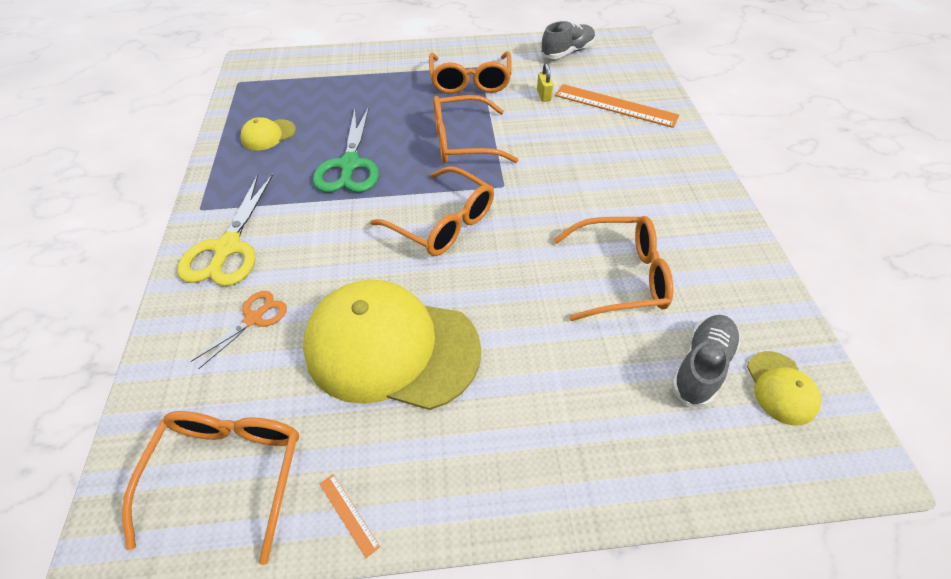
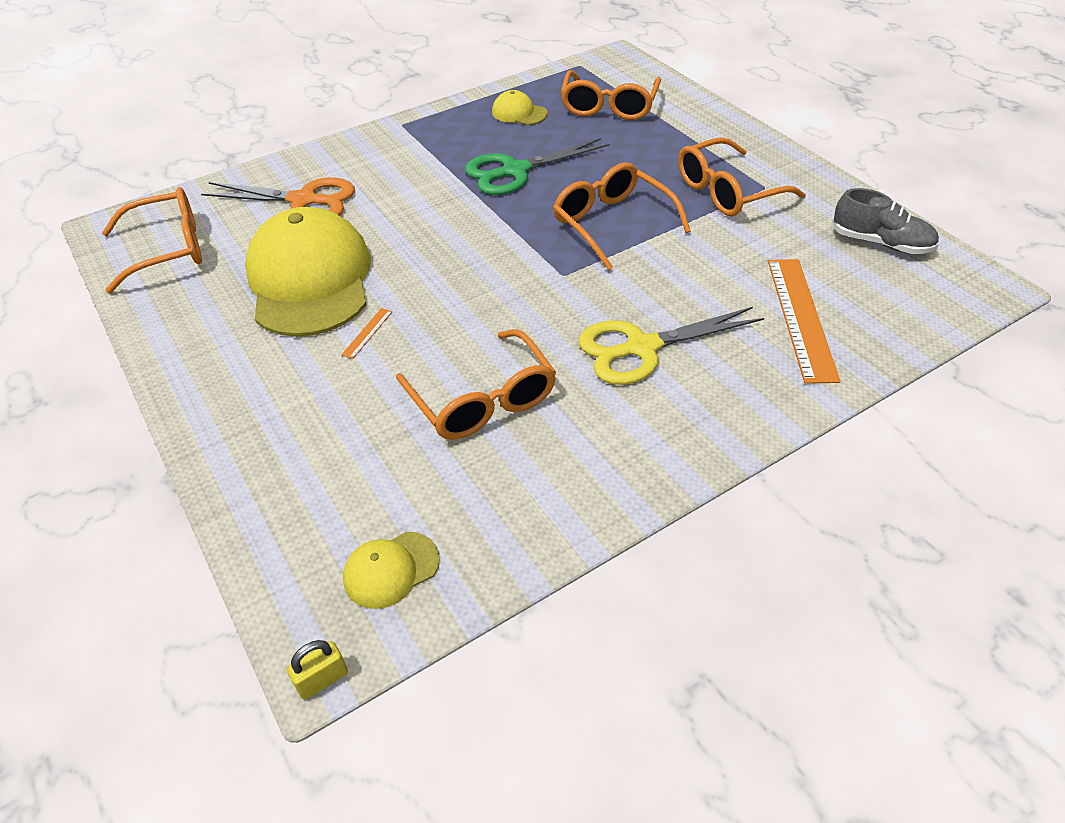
camera: 65 degrees right, 5 degrees down
yellow scissors [177,174,273,286] -> yellow scissors moved to [579,307,764,385]
orange scissors [191,291,287,369] -> orange scissors [201,178,355,216], size x1.76
orange ruler [320,474,380,558] -> orange ruler moved to [341,308,393,359]
orange glasses [370,167,494,256] -> orange glasses moved to [561,70,661,120]
yellow padlock [537,63,553,102] -> yellow padlock moved to [287,640,348,700]
grey shoe [671,315,740,407] -> none

